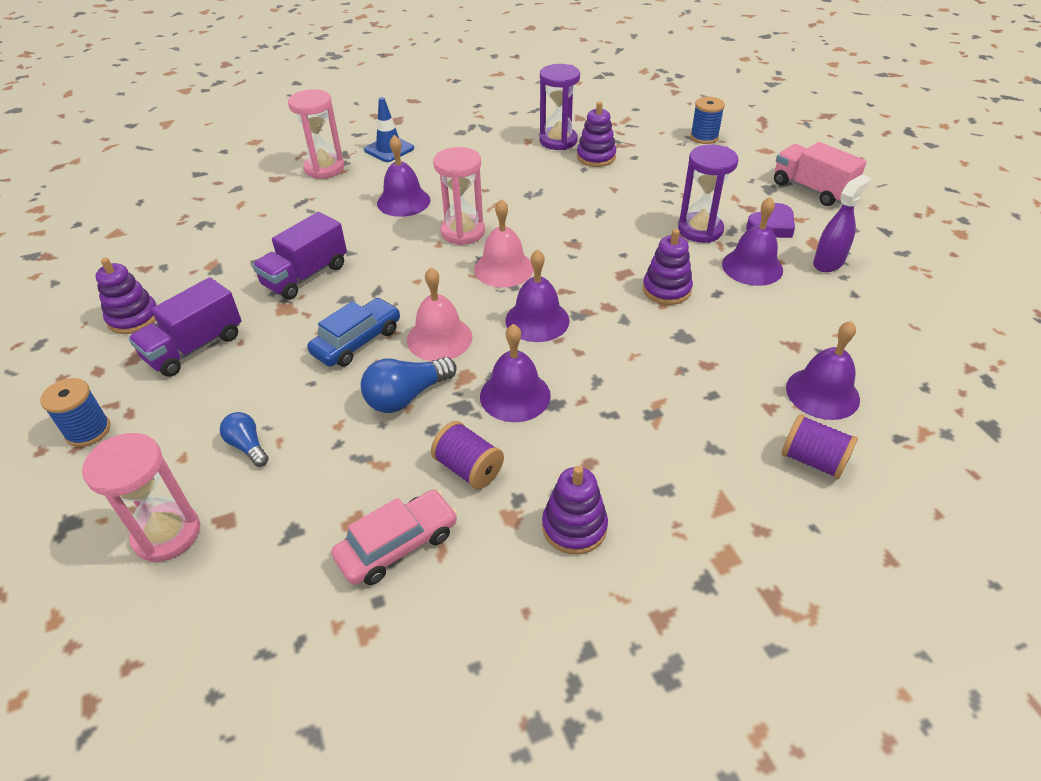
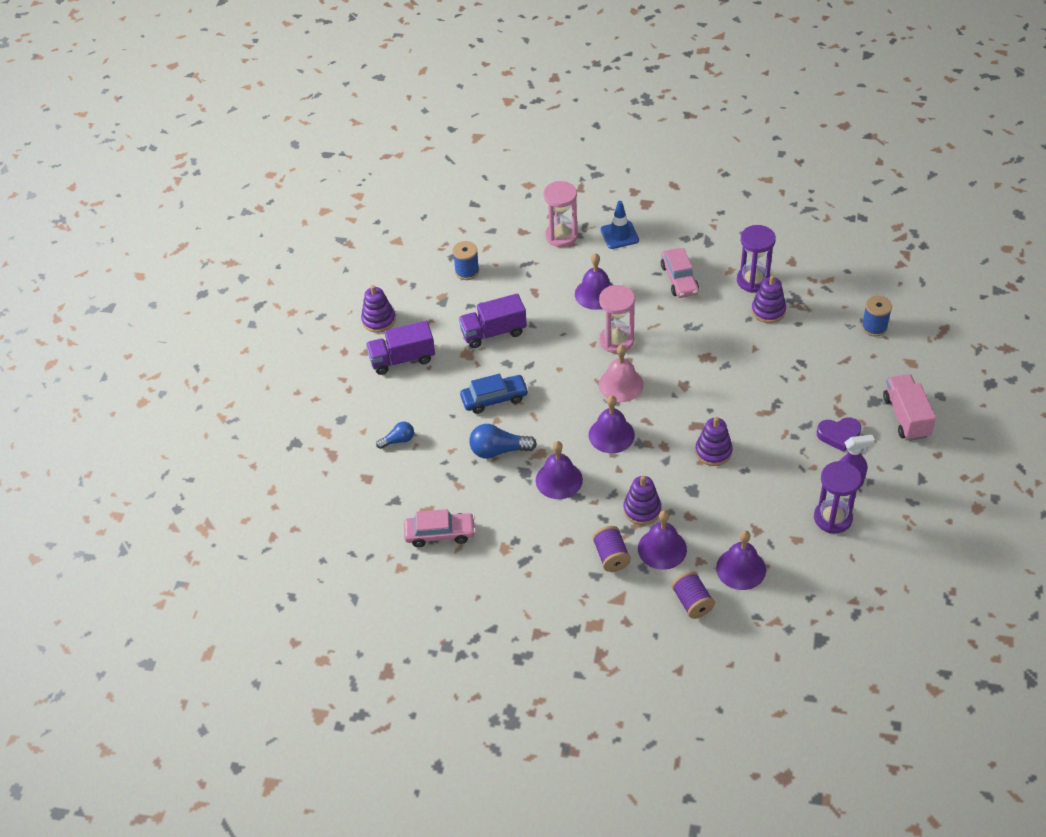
camera: 35 degrees right, 5 degrees up
blue spool [40,378,110,447] -> blue spool moved to [453,241,479,280]
pink hourglass [82,433,200,562] -> none
blue light bulb [220,412,269,467] -> blue light bulb turned 75 degrees clockwise [376,422,414,449]
pink bell [407,268,472,361] -> none
purple spool [431,421,504,489] -> purple spool moved to [593,526,631,572]
purple stacking toy [542,466,608,555] -> purple stacking toy moved to [623,476,661,525]
purple hourglass [678,144,738,243] -> purple hourglass moved to [814,461,861,534]
purple bell [722,197,783,286] -> purple bell moved to [638,511,687,570]
none -> pink car [661,248,699,298]

